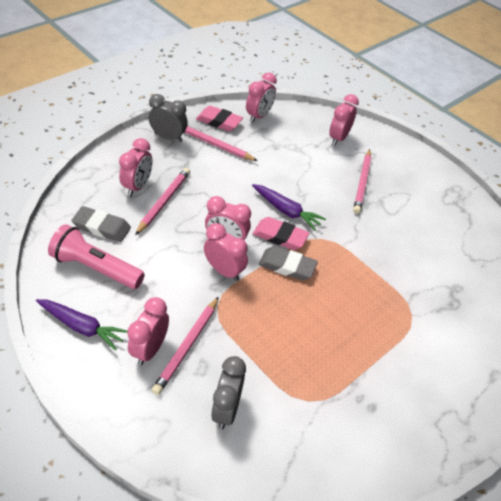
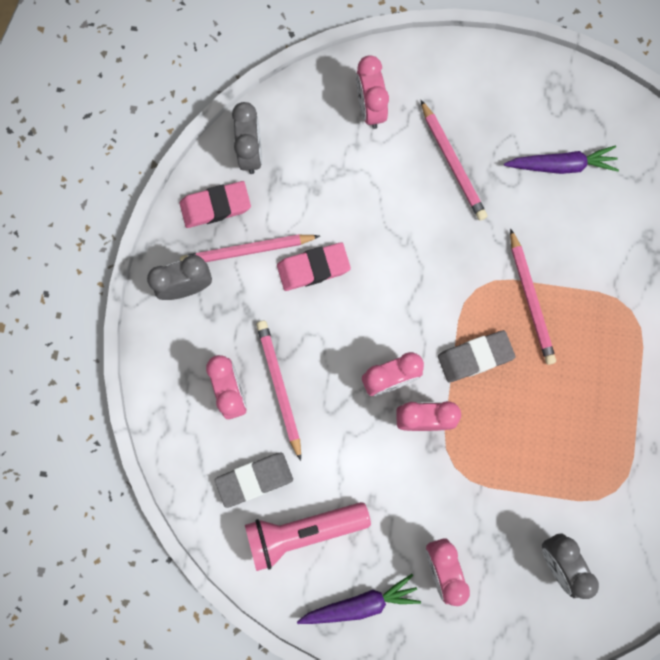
camera: 35 degrees left, 30 degrees up
pink pencil [151,297,219,395] -> pink pencil moved to [510,228,556,365]
pink clock [246,73,277,122] -> grey clock [232,102,262,174]
purple carrot [252,184,326,231] -> purple carrot moved to [504,146,619,174]
pink eraser [253,217,309,250] -> pink eraser moved to [277,242,351,291]

